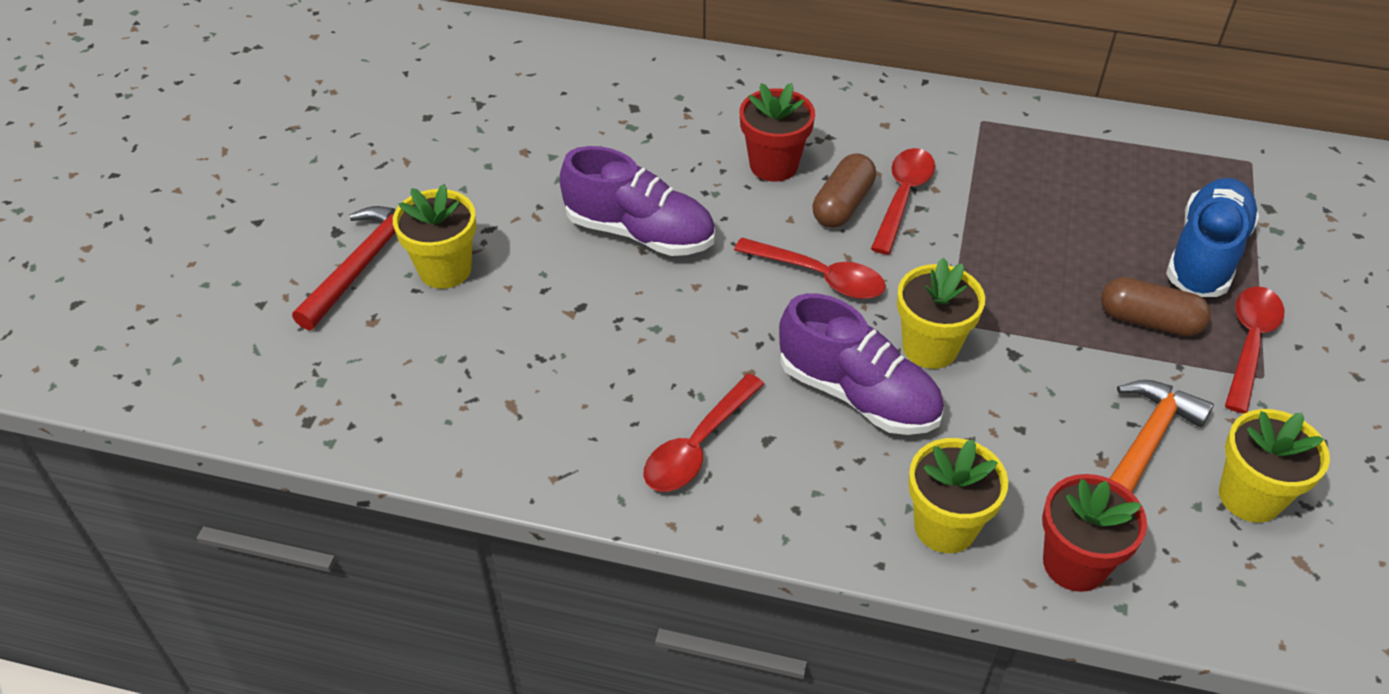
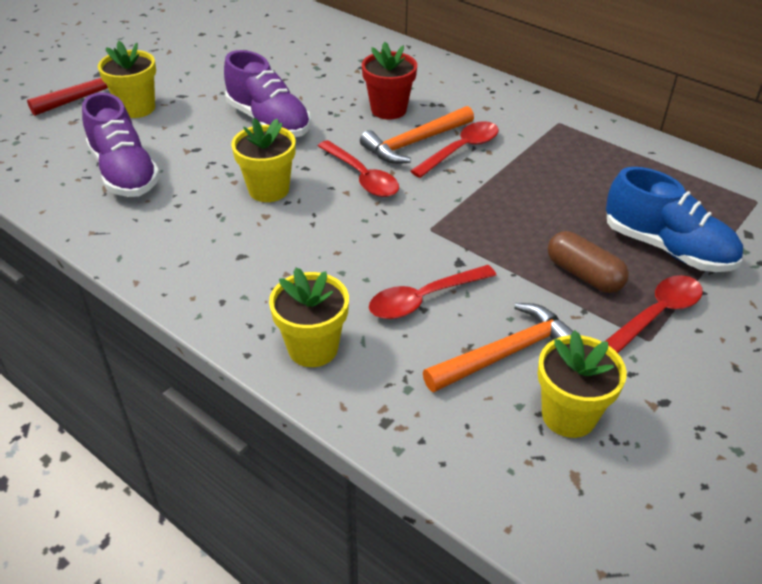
camera: 25 degrees right, 5 degrees down
red spoon [643,373,764,492] -> red spoon moved to [369,265,497,319]
purple shoe [779,293,944,435] -> purple shoe moved to [82,92,160,197]
brown capsule [813,153,876,228] -> orange hammer [360,106,474,164]
yellow flower pot [897,258,985,369] -> yellow flower pot moved to [231,118,295,202]
red flower pot [1042,474,1147,592] -> none
blue shoe [1166,178,1259,297] -> blue shoe turned 75 degrees clockwise [606,167,743,272]

